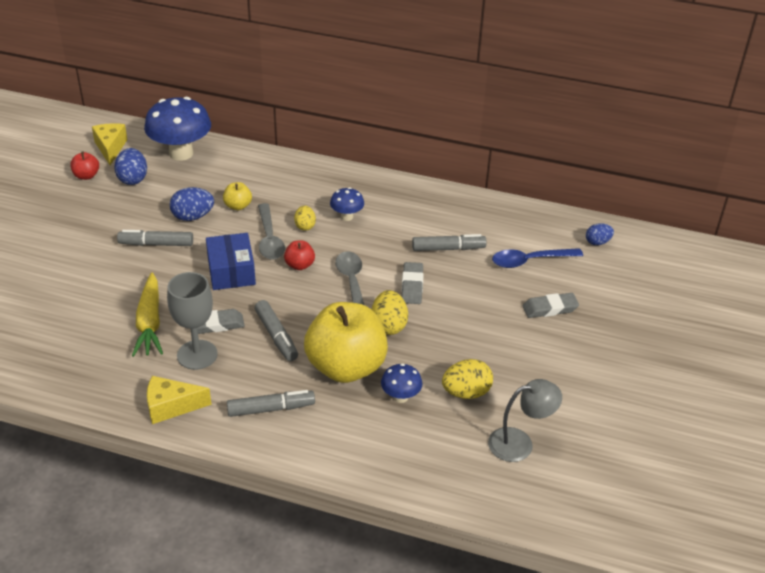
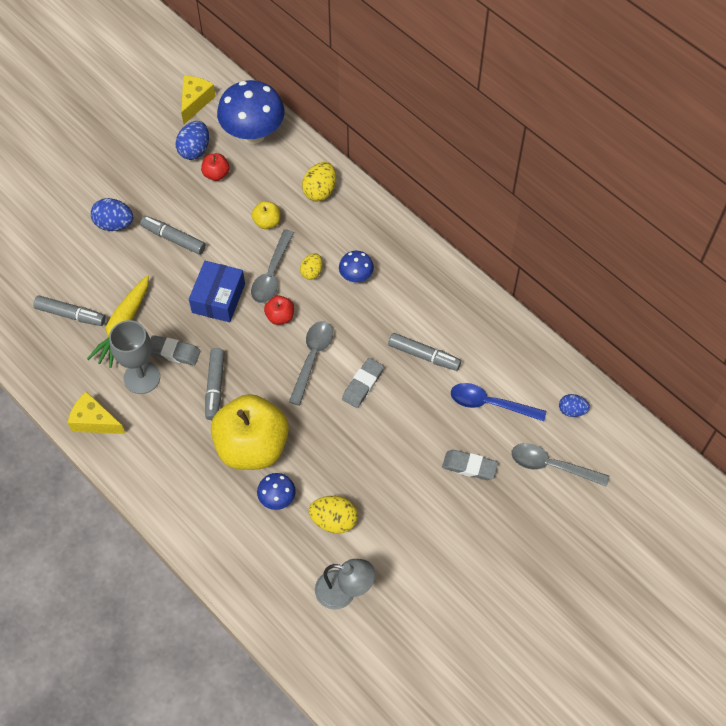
camera: 30 degrees right, 20 degrees up
red apple [70,152,99,180] -> red apple moved to [201,153,230,181]
blue egg [170,187,214,221] -> blue egg moved to [91,198,133,231]
grey marker [227,390,315,417] -> grey marker moved to [33,296,106,326]
yellow egg [372,290,408,335] -> yellow egg moved to [302,162,336,202]
none -> grey spoon [511,443,609,487]

